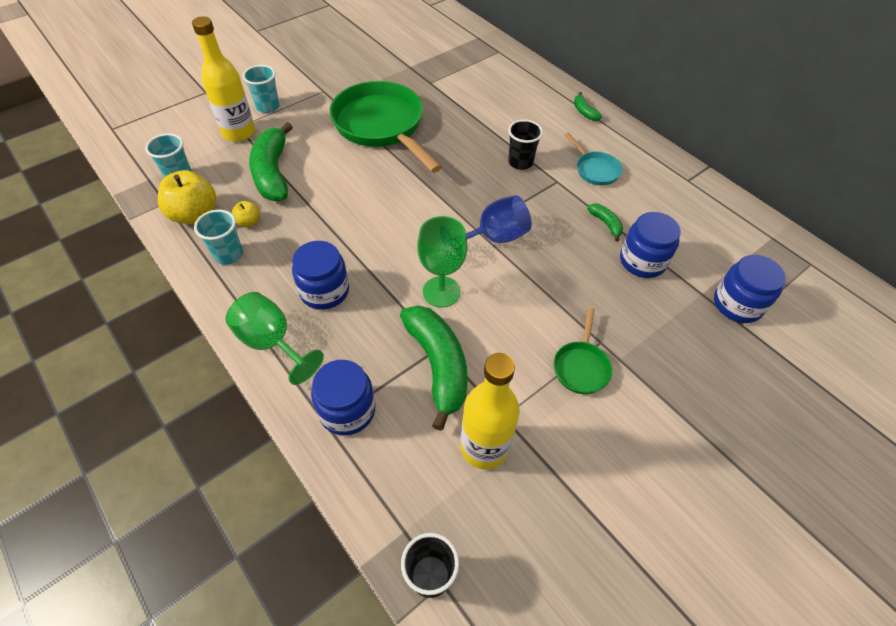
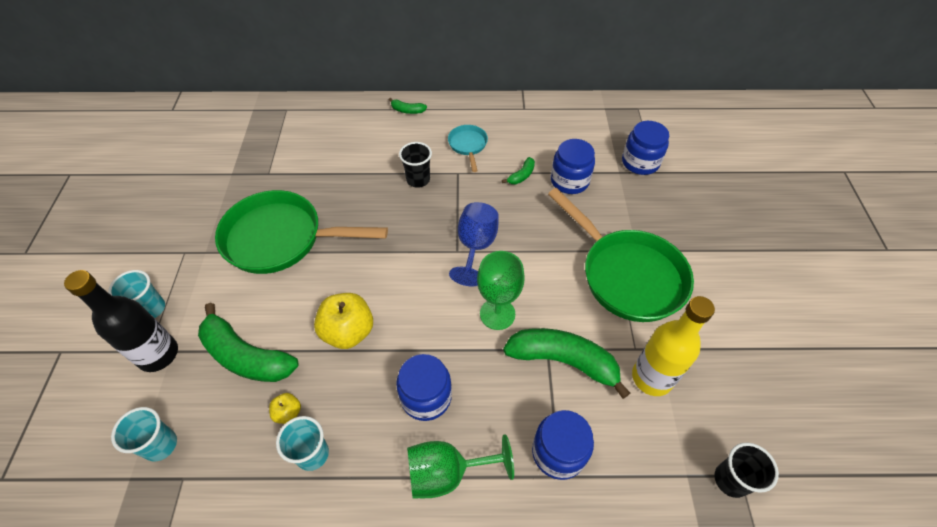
camera: 50 degrees left, 0 degrees up
yellow apple [158,170,216,224] -> yellow apple moved to [314,293,373,349]
yellow bottle [192,16,255,142] -> black bottle [64,270,178,372]
green pan [553,308,612,394] -> green pan [548,188,694,322], size x2.18
turquoise pan [564,132,622,185] -> turquoise pan turned 105 degrees counterclockwise [448,125,488,172]
green banana [587,203,623,242] -> green banana turned 120 degrees clockwise [502,157,535,184]

